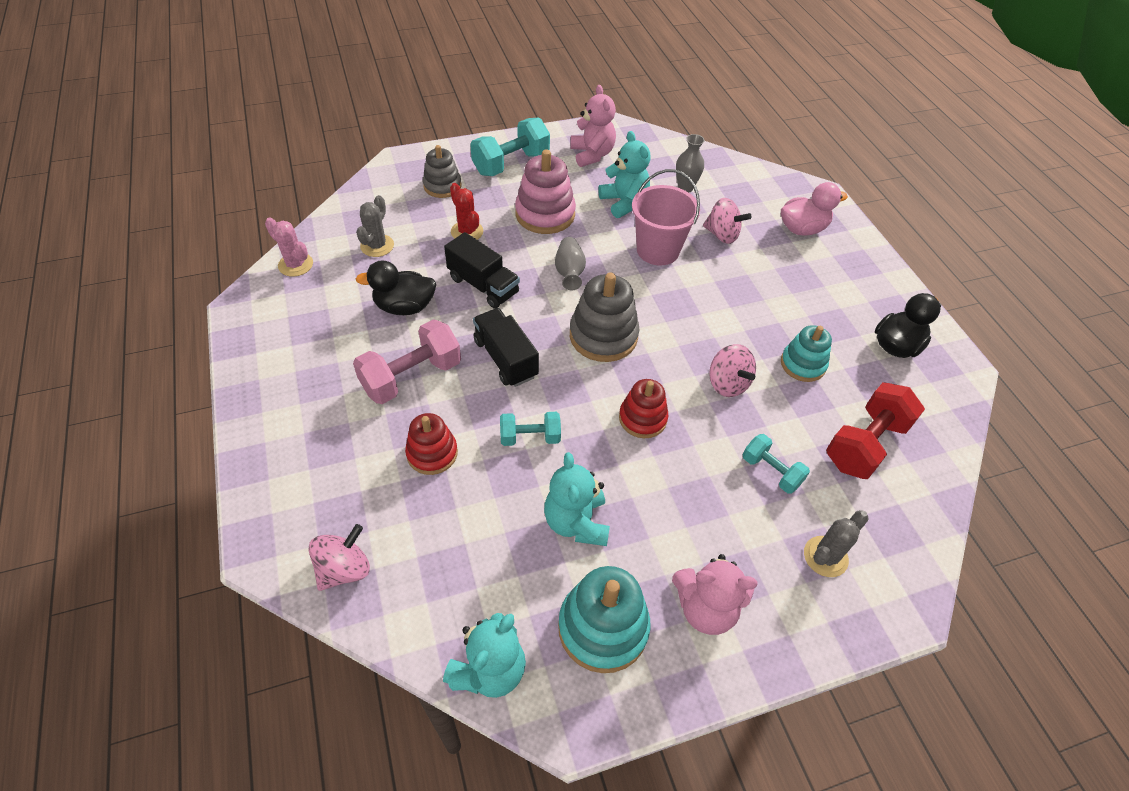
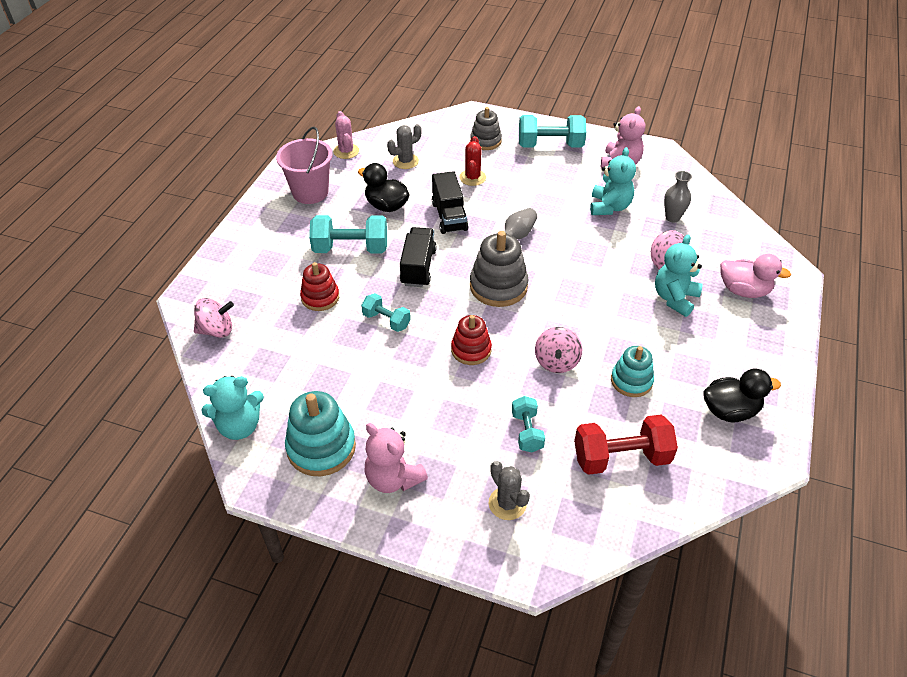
camera: 40 degrees right, 5 degrees down
pink dumbbell [353,319,461,404] -> turquoise dumbbell [309,215,387,253]
pink stacking toy [515,150,576,234] -> none
turquoise teddy bear [544,452,610,546] -> turquoise teddy bear moved to [655,234,703,317]
pink bucket [632,169,700,266] -> pink bucket moved to [276,127,332,204]
grey cactus [804,510,869,577] -> grey cactus turned 60 degrees clockwise [489,461,530,520]

